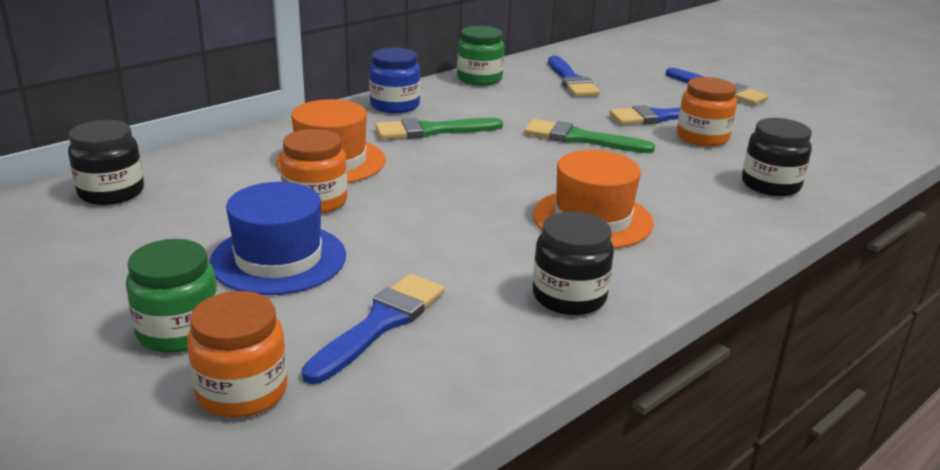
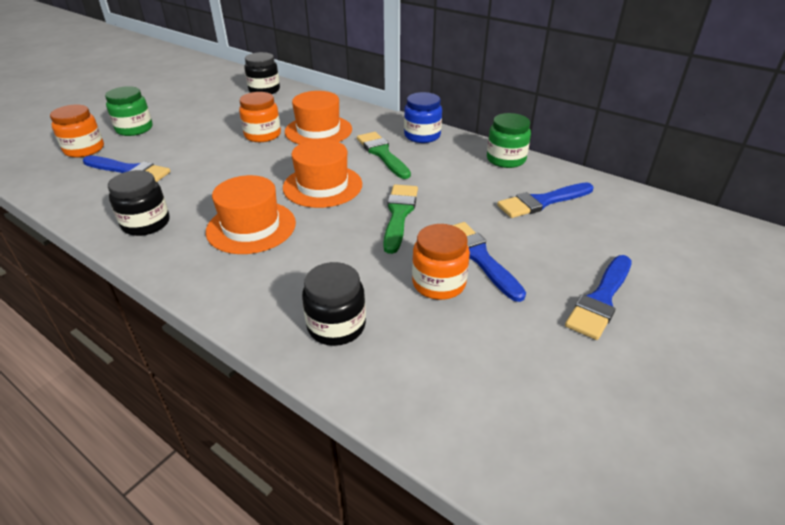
camera: 80 degrees right, 10 degrees up
blue hat [209,182,346,295] -> none
none -> orange hat [283,139,362,208]

